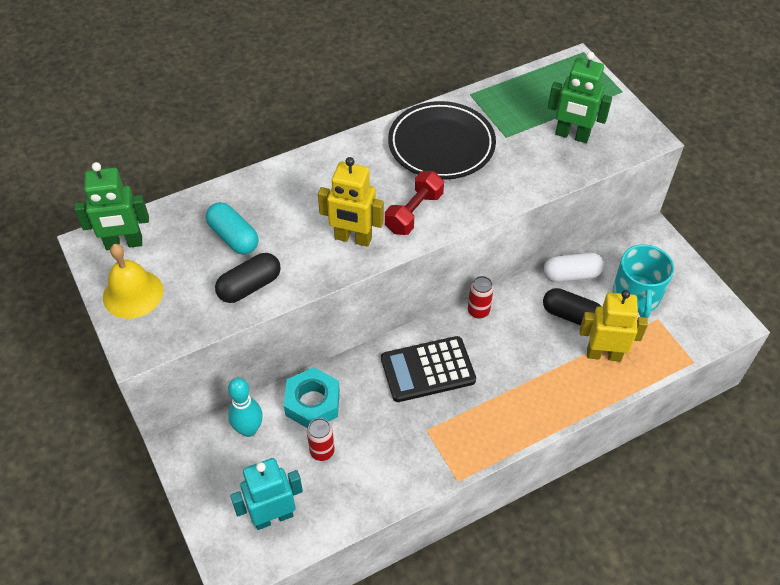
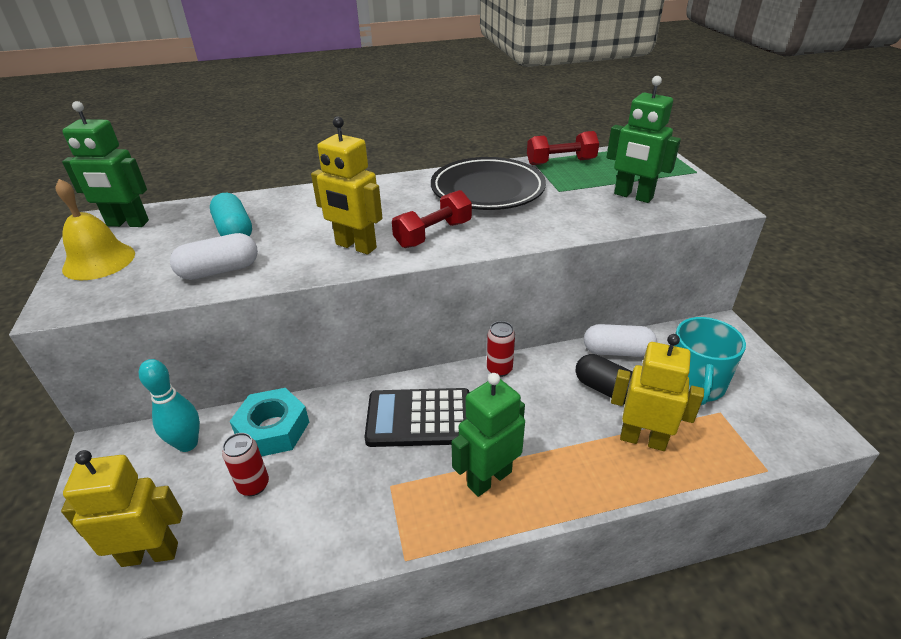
camera: 15 degrees right, 15 degrees down
black capsule [215,253,281,303] -> white capsule [170,233,258,280]
turquoise robot [230,458,303,530] -> yellow robot [61,450,183,567]
none -> green robot [451,373,525,497]
none -> red dumbbell [527,131,599,165]

